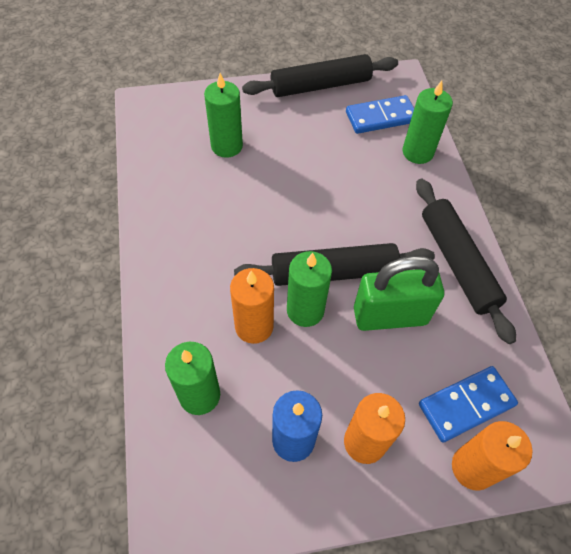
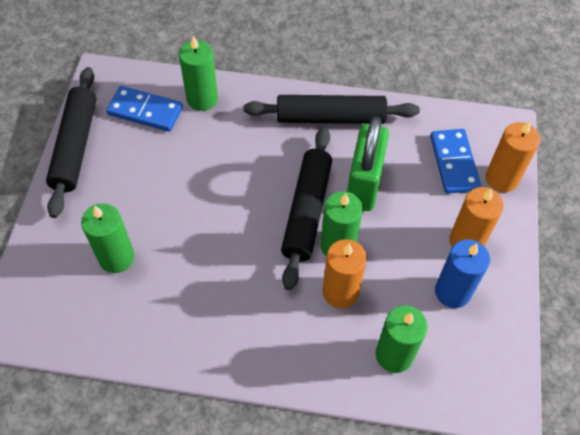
camera: 70 degrees left, 0 degrees up
blue domino [346,95,414,134] -> blue domino turned 75 degrees counterclockwise [106,86,183,132]

